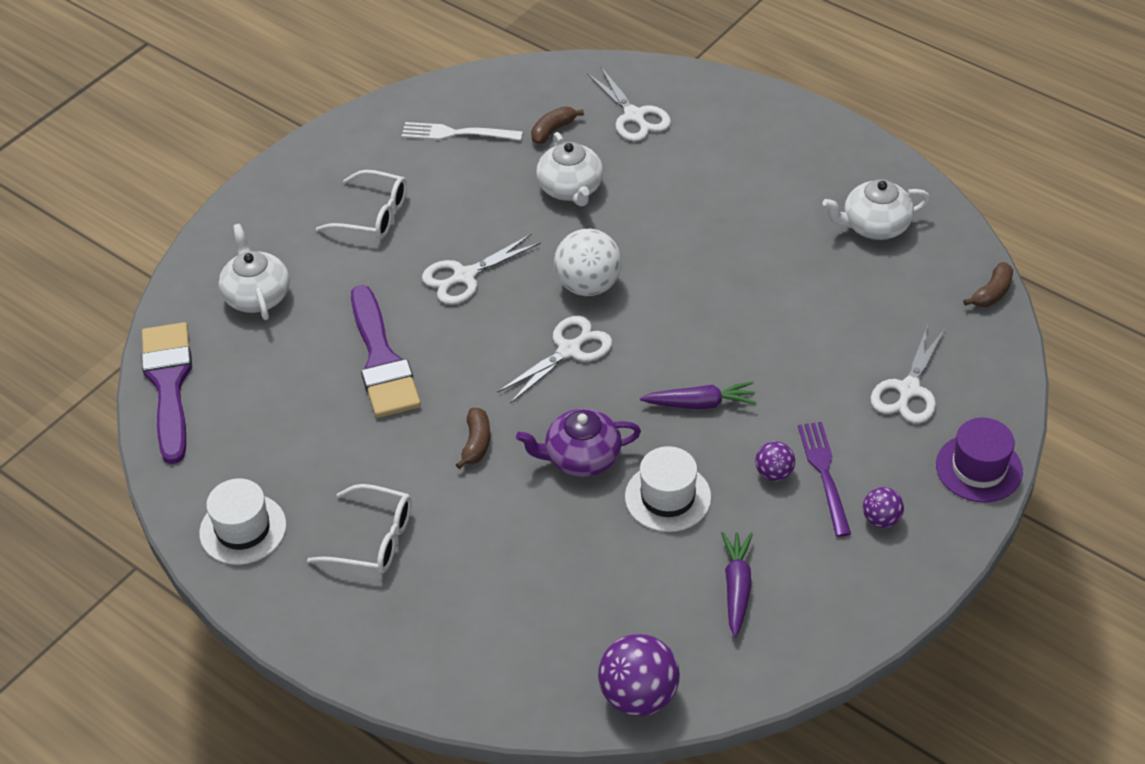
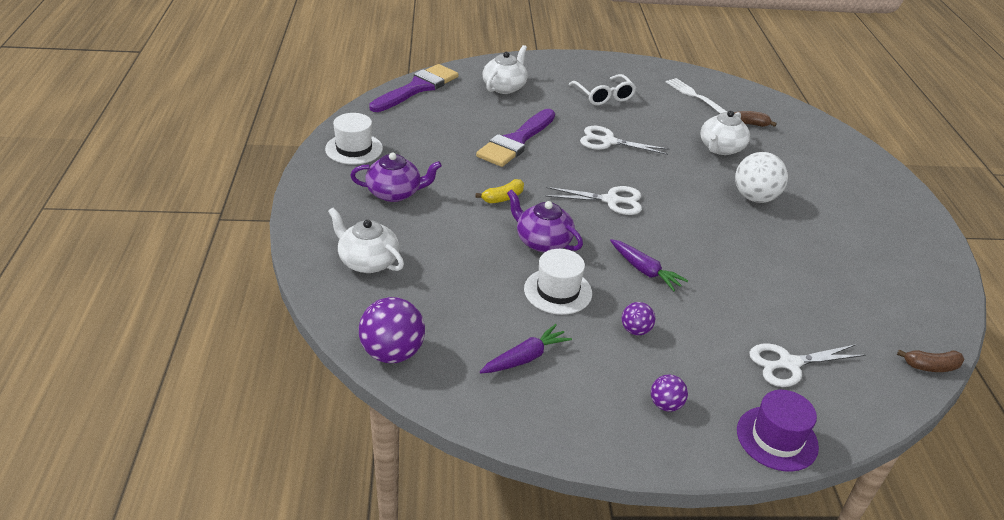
camera: 45 degrees right, 10 degrees down
white glasses [307,484,412,573] -> purple teapot [350,152,442,202]
brown banana [456,408,490,469] -> yellow banana [475,179,524,203]
white ball [554,229,622,296] -> white ball moved to [735,152,788,203]
white scissors [587,67,671,141] -> none
purple fork [798,422,851,537] -> none
white teapot [822,179,930,240] -> white teapot moved to [328,208,404,273]

